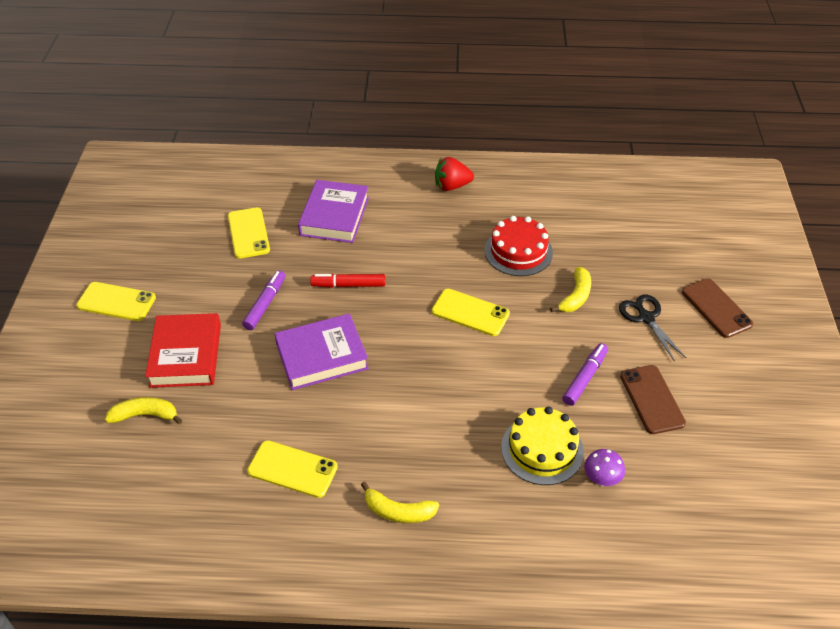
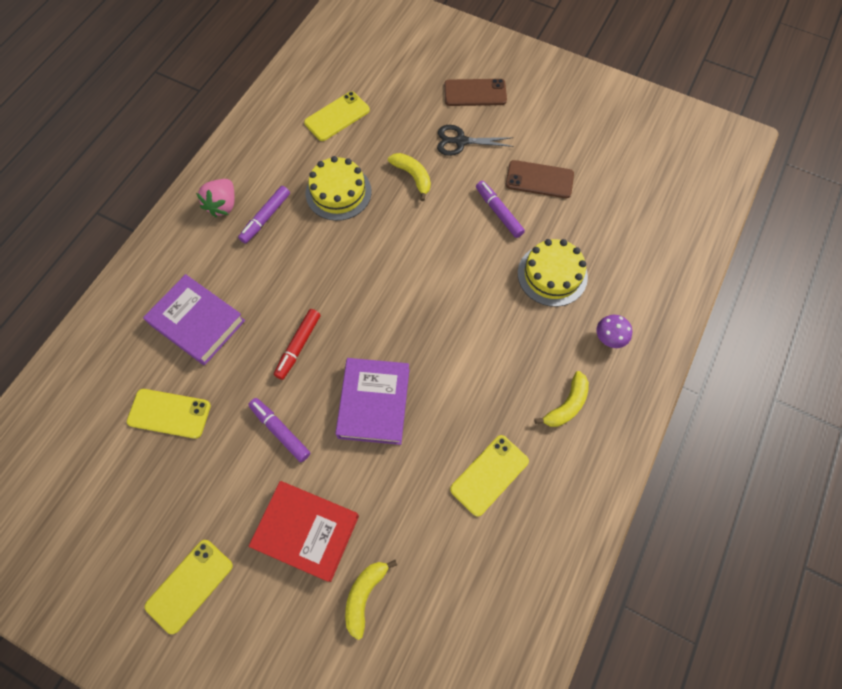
camera: 65 degrees left, 20 degrees up
yellow phone [432,289,510,336] -> yellow phone moved to [304,91,370,141]
red strawberry [435,157,474,191] -> pink strawberry [196,179,234,217]
red cake [484,216,553,276] -> yellow cake [306,156,372,221]
purple mushroom [584,449,625,486] -> purple mushroom moved to [596,315,632,348]
none -> purple marker [238,186,290,244]

